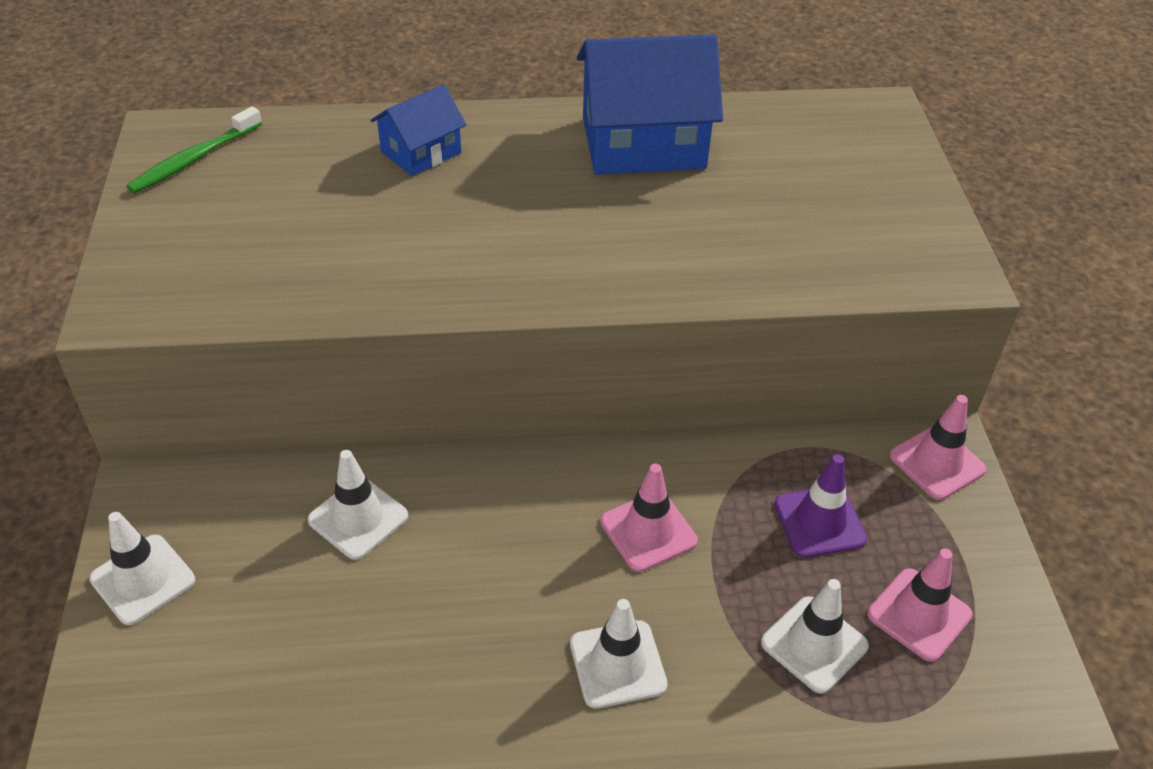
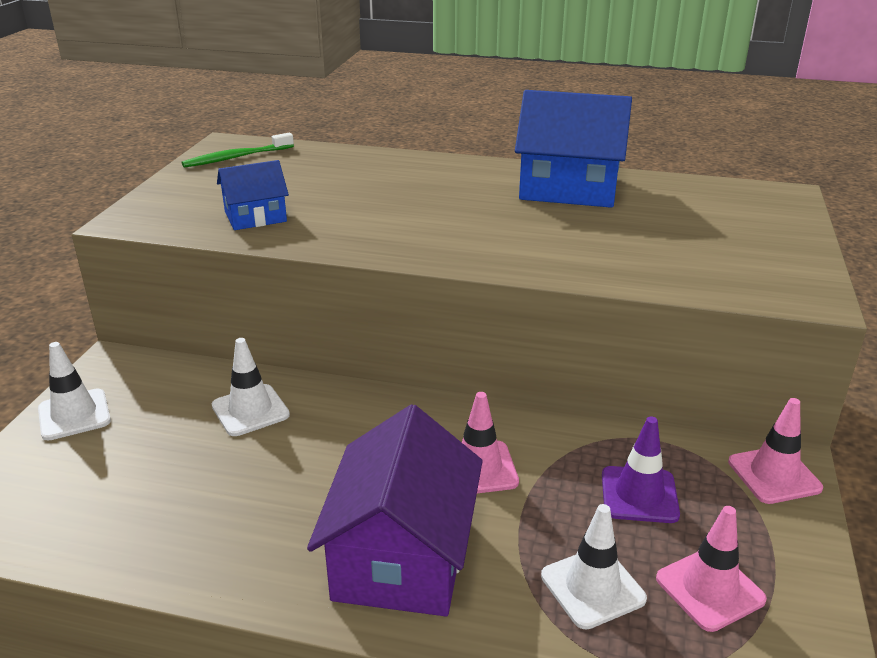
camera: 20 degrees right, 15 degrees down
blue house [370,84,467,176] -> blue house moved to [217,160,289,230]
white traffic cone [570,599,668,709] -> purple house [307,404,483,616]

